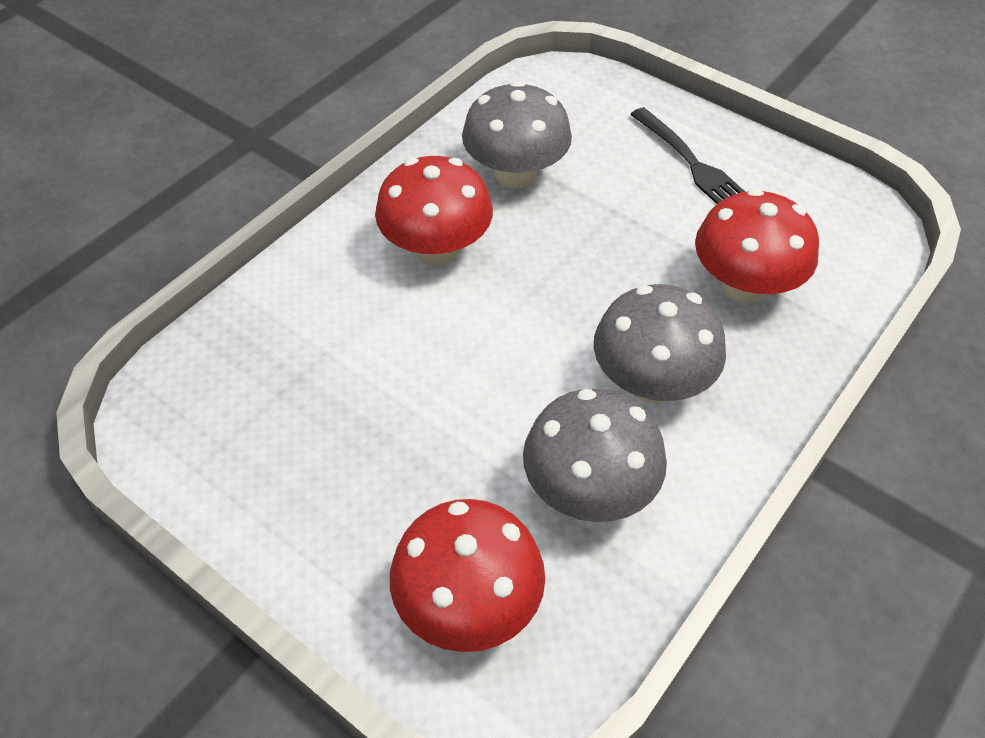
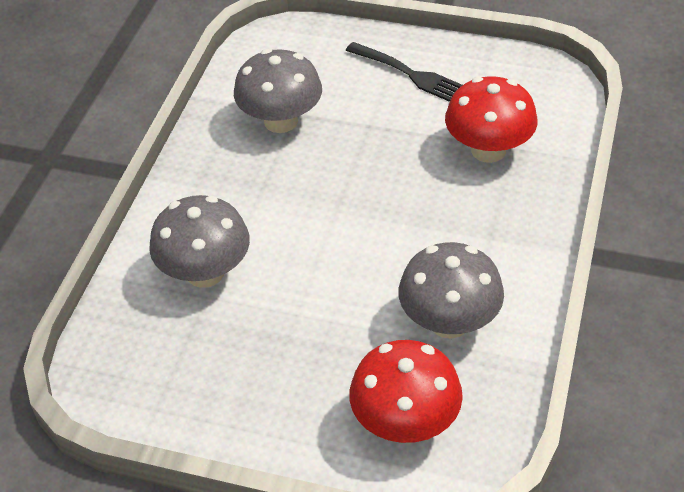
camera: 20 degrees left, 5 degrees down
red mushroom [375,156,493,266] -> none
grey mushroom [594,284,726,403] -> grey mushroom moved to [149,195,250,288]

